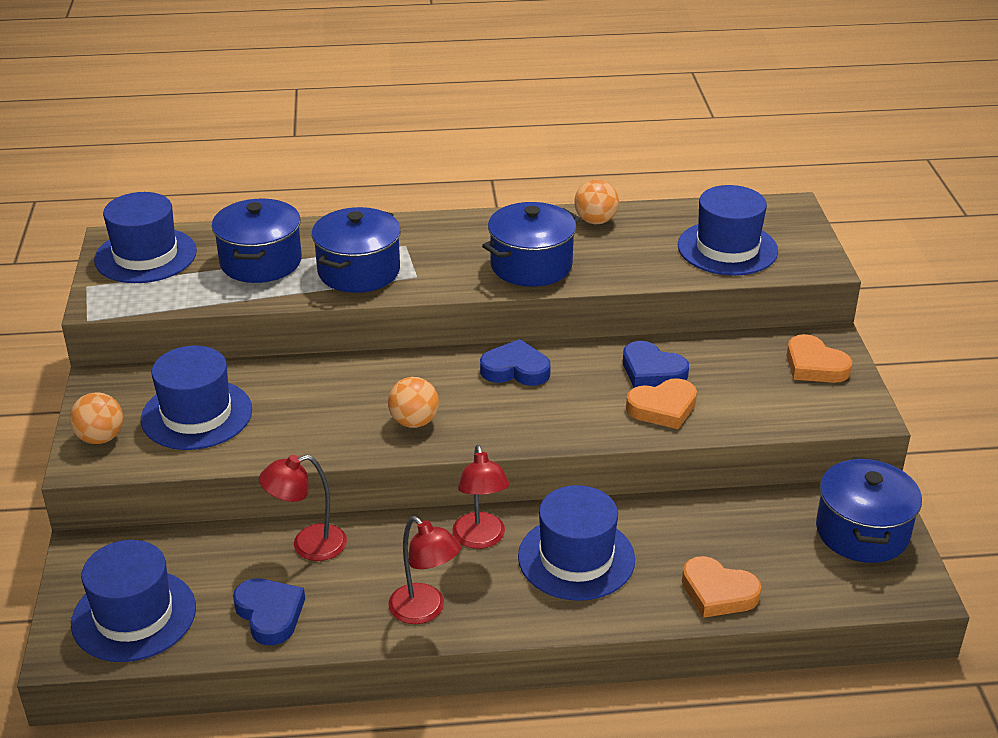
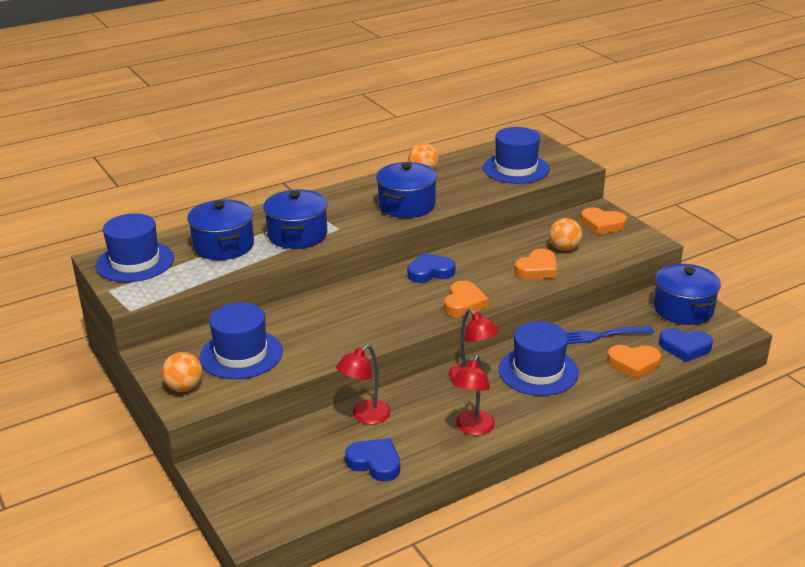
camera: 25 degrees left, 5 degrees down
blue hat [71,540,196,662] -> none
orange ball [388,377,439,428] -> orange ball moved to [549,218,582,251]
red lamp [388,516,461,624] -> red lamp turned 90 degrees clockwise [452,355,495,435]
blue heart [623,341,689,388] -> blue heart moved to [659,328,713,362]
none -> orange heart [444,281,489,317]
none -> blue fork [566,326,655,344]

